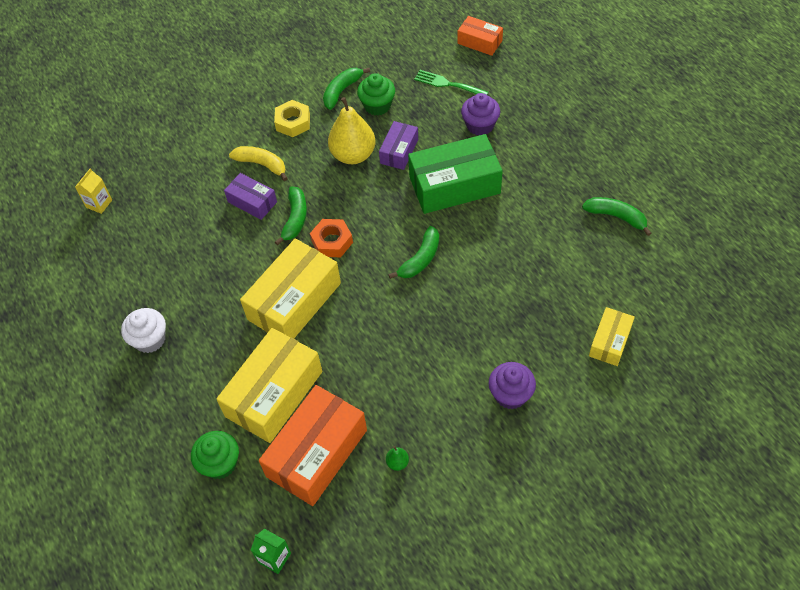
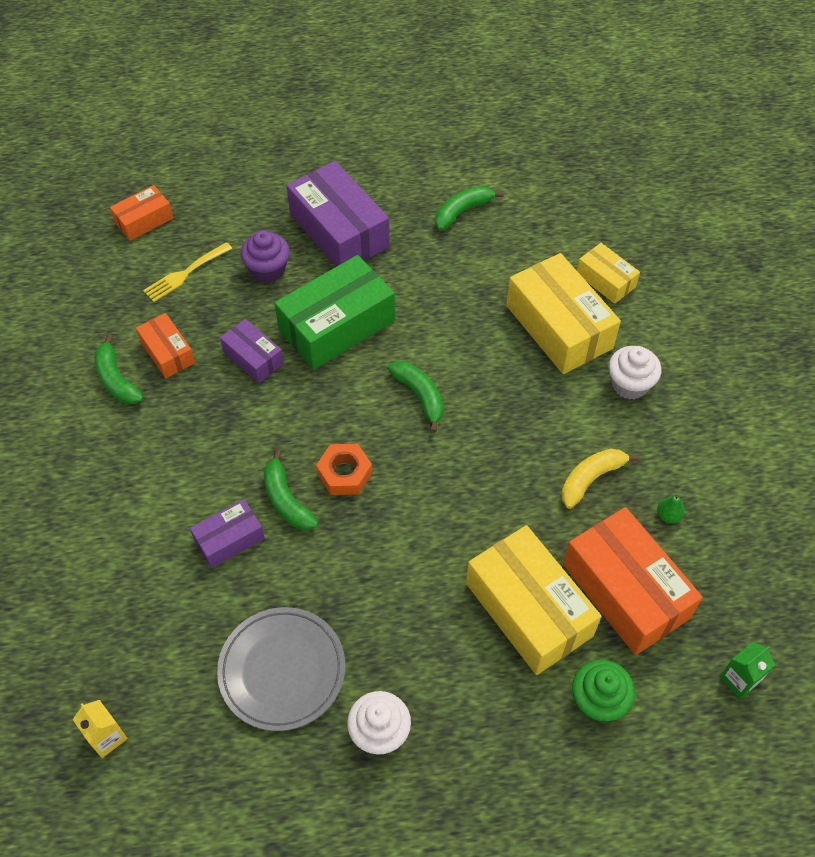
camera: 70 degrees left, 0 degrees up
yellow banana [229,146,288,181] -> yellow banana moved to [561,449,639,509]
yellow box [240,238,341,339] -> yellow box moved to [506,253,621,374]
yellow nut [274,100,310,137] -> none
green banana [275,186,307,246] -> green banana turned 150 degrees counterclockwise [264,450,318,530]
yellow pear [328,97,376,164] -> none
green cupcake [357,73,395,116] -> orange box [136,313,195,378]
green box [408,134,503,214] -> green box turned 45 degrees clockwise [274,255,395,370]
green fork [414,70,489,95] -> yellow fork [143,242,232,302]
purple cupcake [489,362,536,409] -> white cupcake [609,346,661,400]
none -> grey plate [217,607,345,731]
none -> purple box [286,161,390,267]

